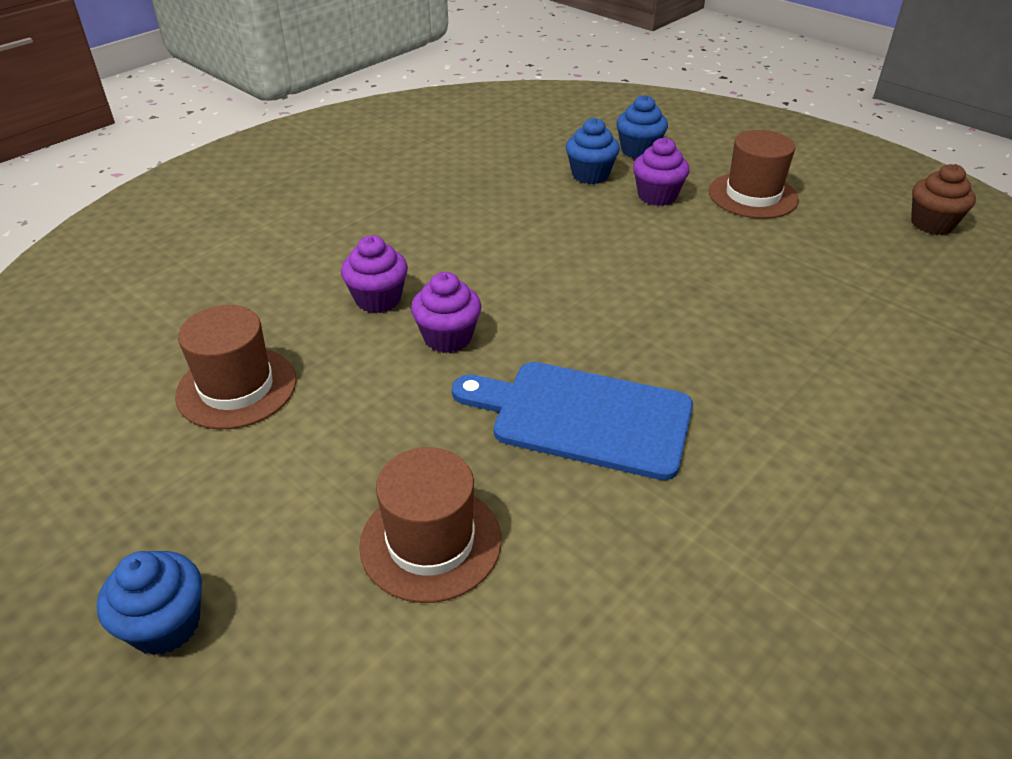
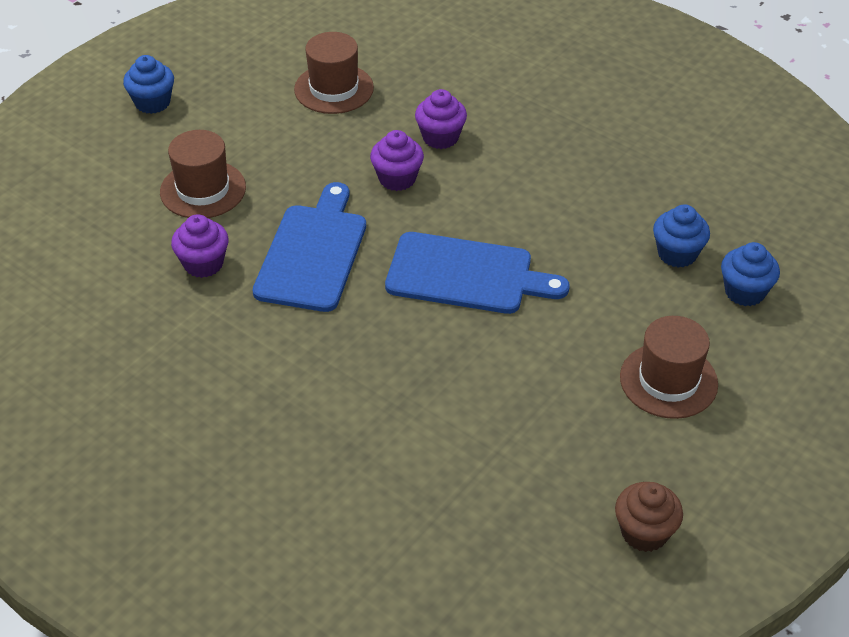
camera: 85 degrees right, 5 degrees up
purple cupcake [633,137,690,206] -> purple cupcake moved to [171,214,229,278]
none -> blue cutting board [385,232,570,314]

